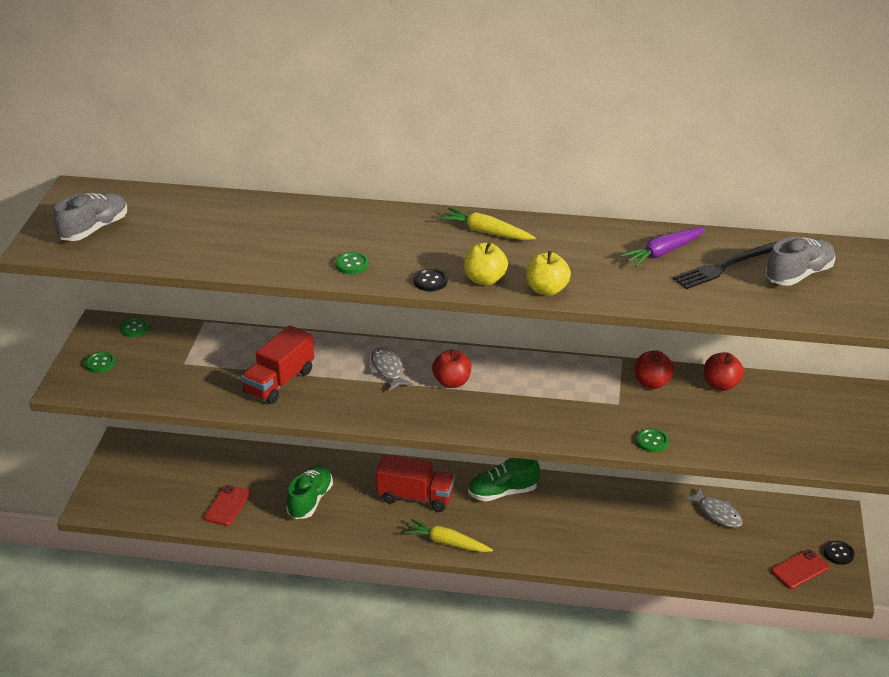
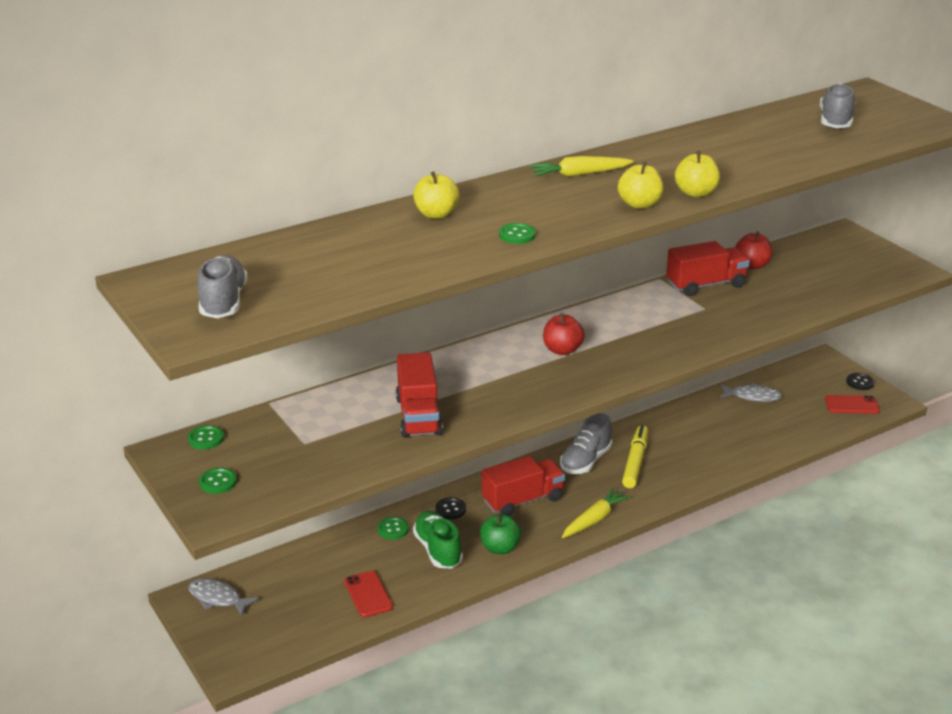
camera: 40 degrees left, 5 degrees down
grey fish [370,347,413,391] -> grey fish moved to [188,578,258,616]
yellow carrot [404,519,493,552] -> yellow carrot turned 150 degrees clockwise [562,487,631,538]
black button [414,268,447,291] -> black button moved to [436,497,466,519]
green shoe [468,458,540,501] -> grey shoe [560,413,612,474]
purple carrot [620,227,705,267] -> none
red apple [635,350,674,389] -> red truck [666,241,750,296]
green button [636,428,669,452] -> green button moved to [377,517,409,540]
black fork [673,241,778,289] -> none
red phone [771,549,829,589] -> red phone turned 75 degrees clockwise [825,395,880,414]
none -> yellow apple [413,171,459,219]
none -> green apple [480,514,521,554]
none -> yellow marker [622,425,648,488]

